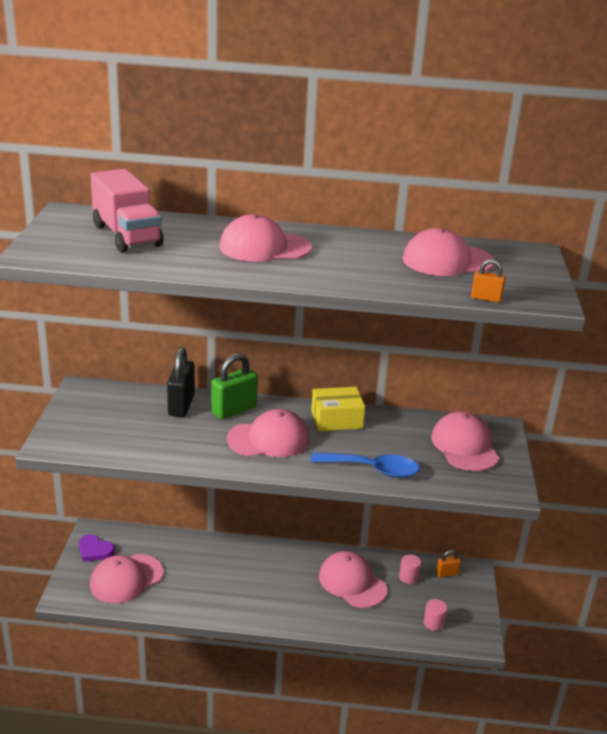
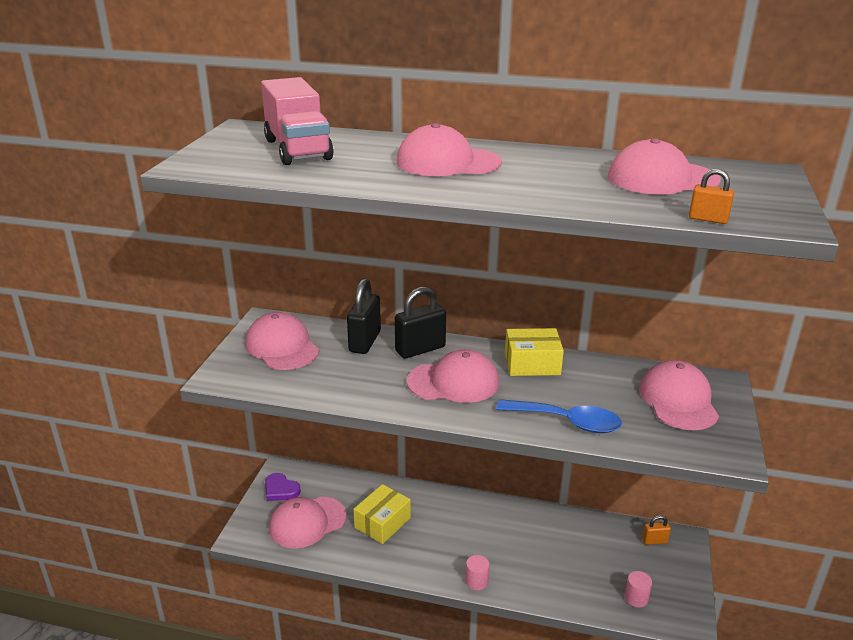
camera: 10 degrees right, 0 degrees up
green padlock [211,353,258,420] -> black padlock [395,287,446,359]
pink cap [319,551,387,608] -> pink cap moved to [245,312,319,370]
pink cylinder [399,554,421,584] -> pink cylinder moved to [465,555,489,590]
none -> yellow box [353,484,411,544]

